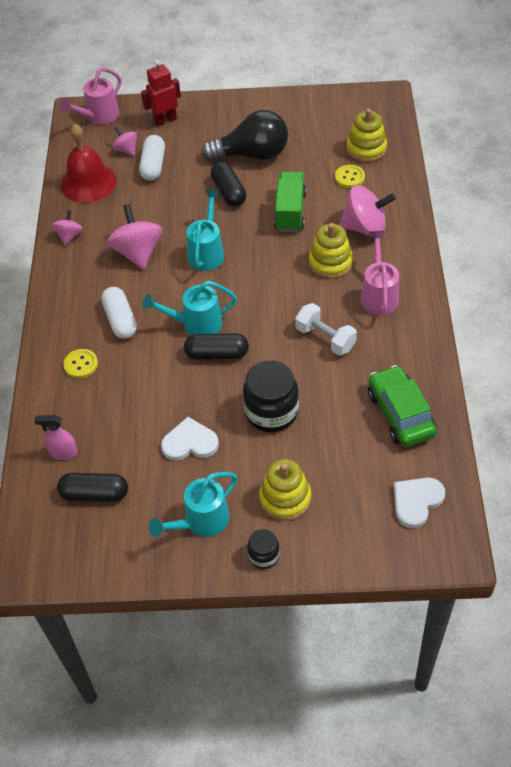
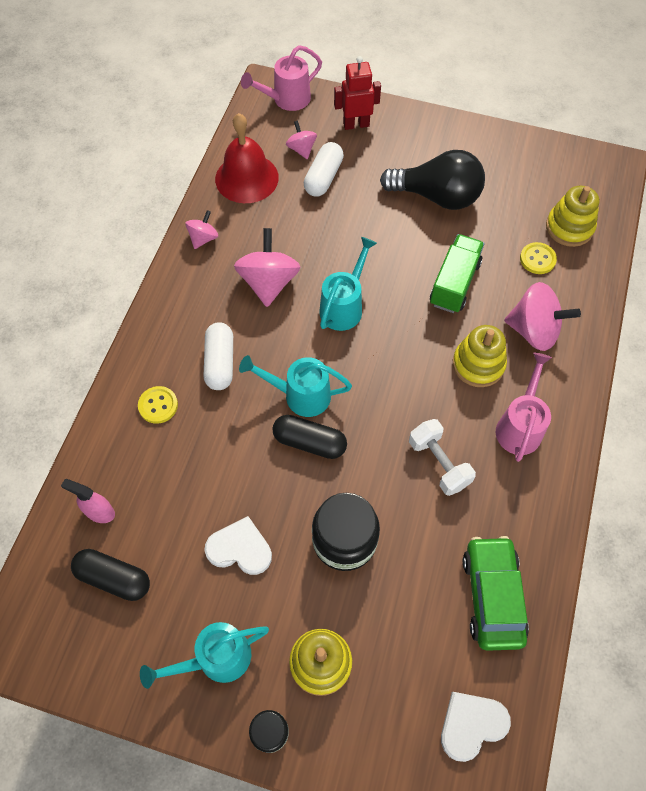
camera: 15 degrees right, 10 degrees up
black capsule [211,162,246,207] -> none

